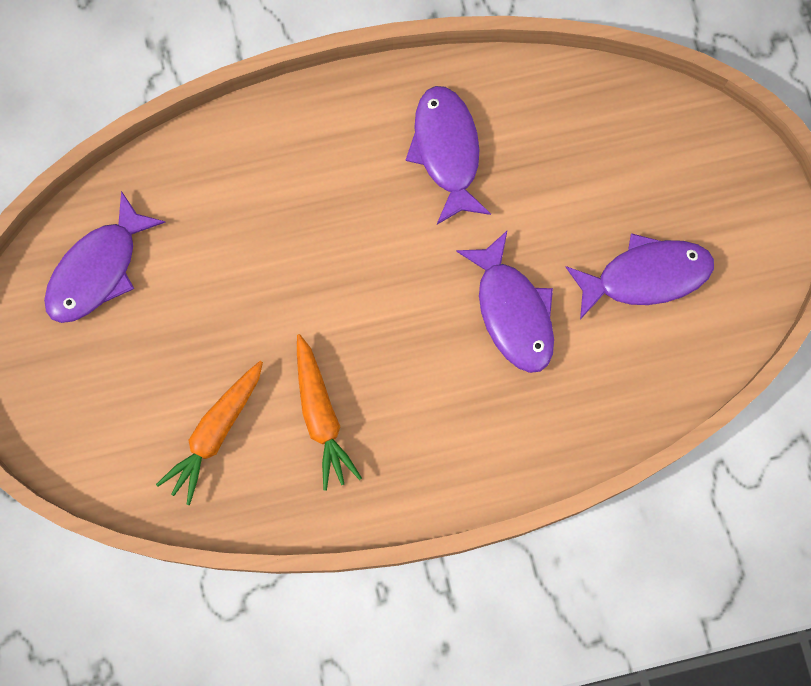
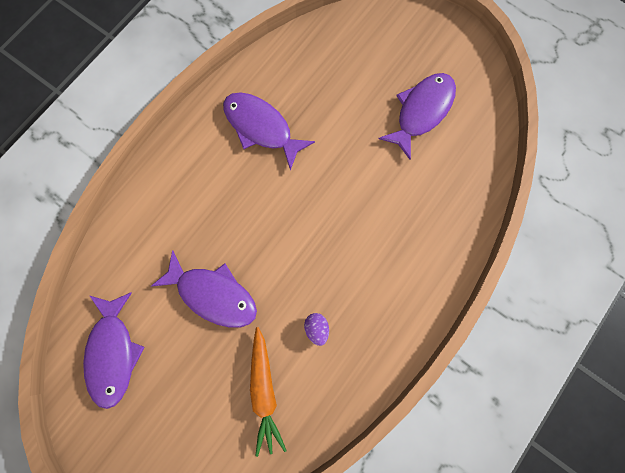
camera: 40 degrees left, 0 degrees up
orange carrot [297,334,362,491] -> purple egg [304,313,329,346]
purple fish [456,231,554,373] -> purple fish moved to [151,250,257,328]

